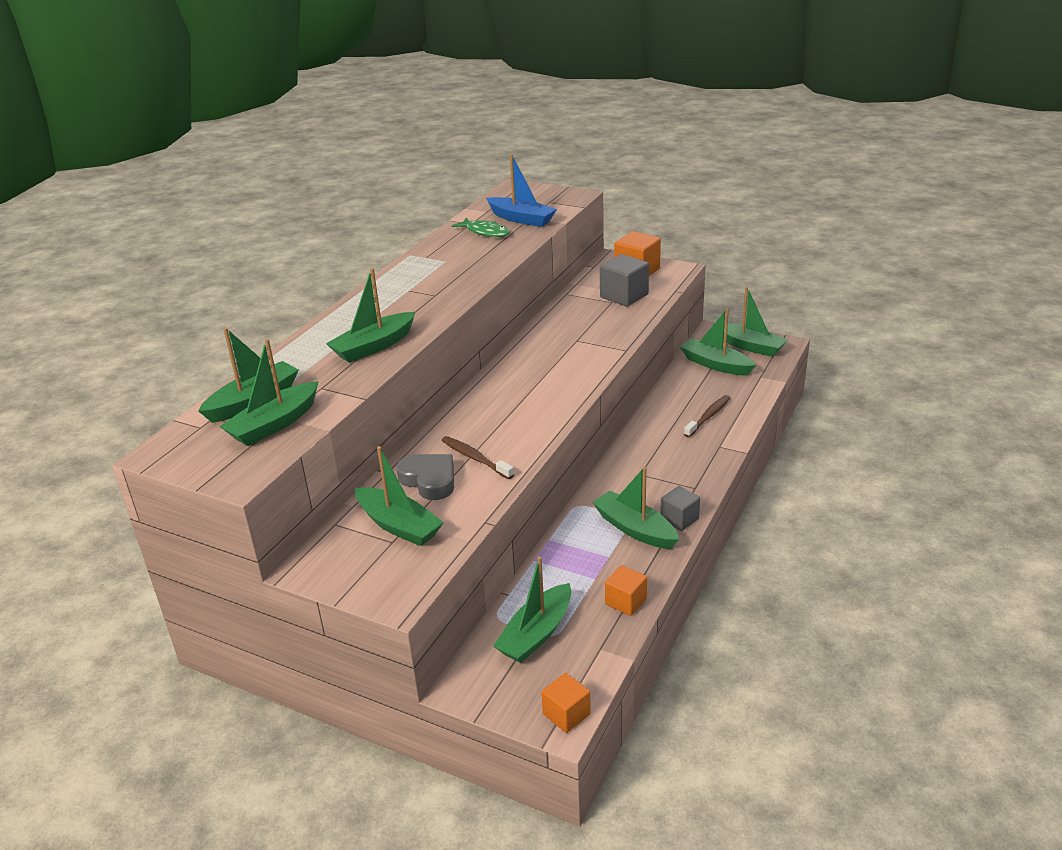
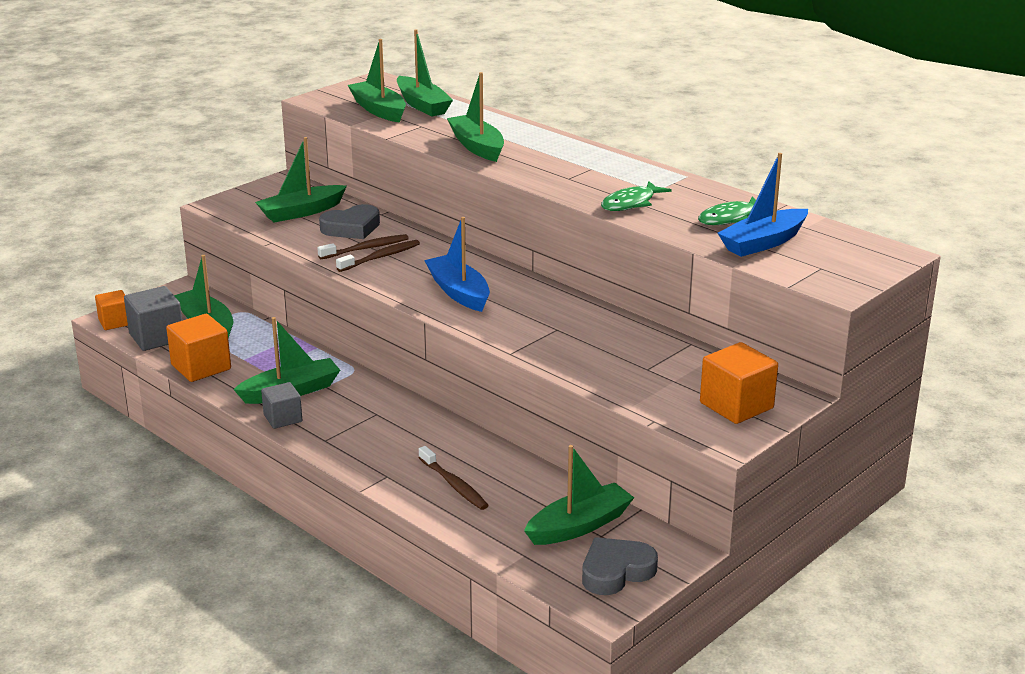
camera: 105 degrees right, 5 degrees down
grey cube [600,254,649,307] -> grey cube moved to [124,286,182,351]
orange cube [605,565,647,616] -> orange cube [166,314,231,382], size x1.55
green boat [713,287,788,357] -> grey heart [582,537,658,595]
none -> brown toothbrush [336,240,420,272]
none -> blue boat [424,217,490,312]
none -> green fish [601,181,672,211]

